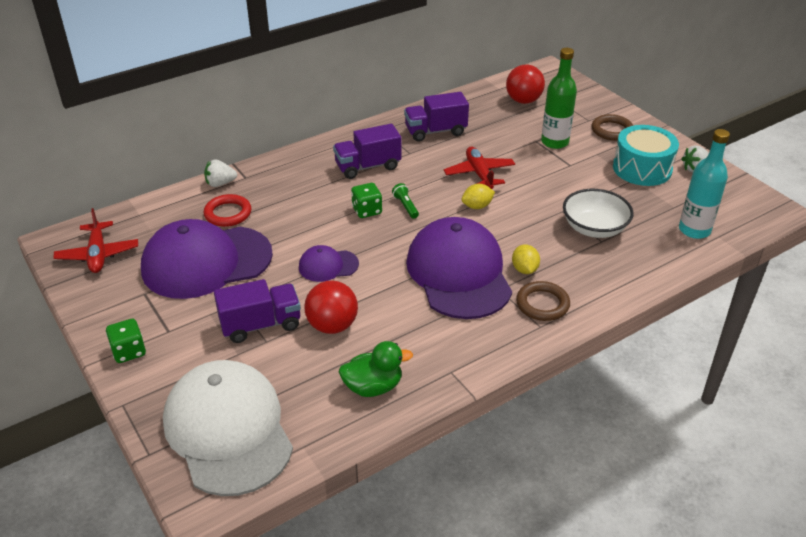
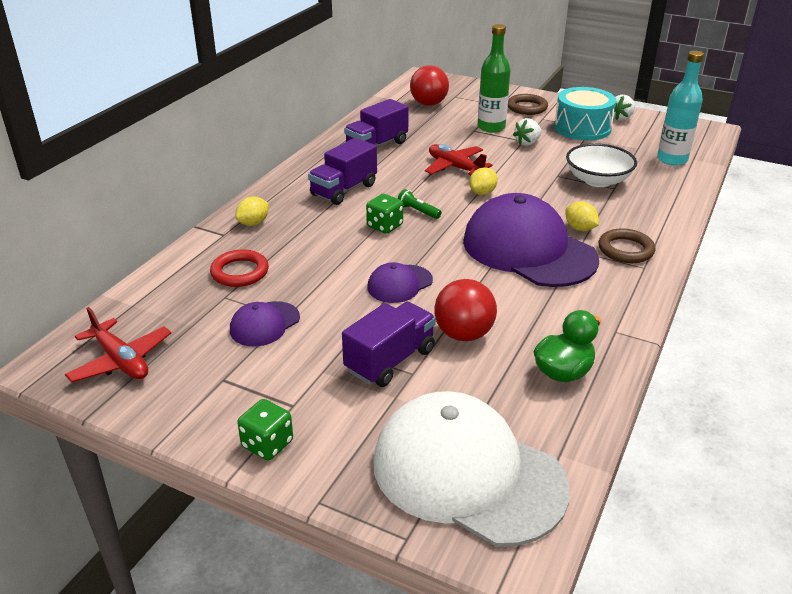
camera: 30 degrees left, 5 degrees down
purple cap [141,219,273,299] -> purple cap [230,301,300,347], size x0.46
white strawberry [204,159,237,187] -> white strawberry moved to [513,118,541,146]
none -> yellow lemon [235,197,269,226]

